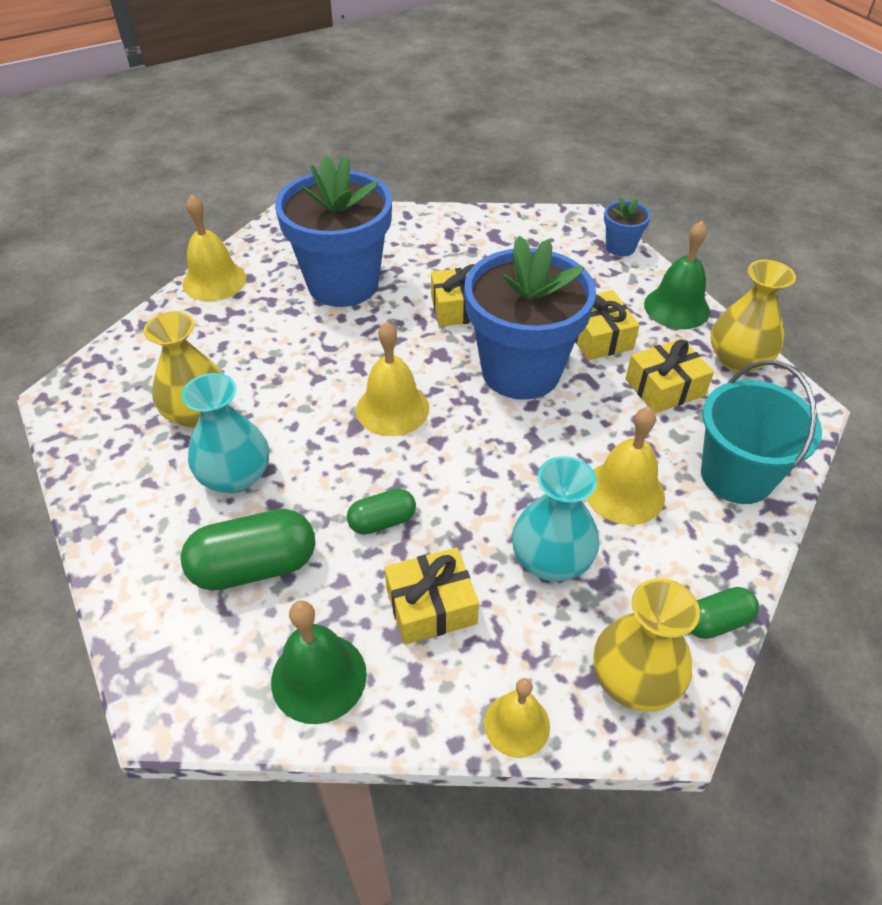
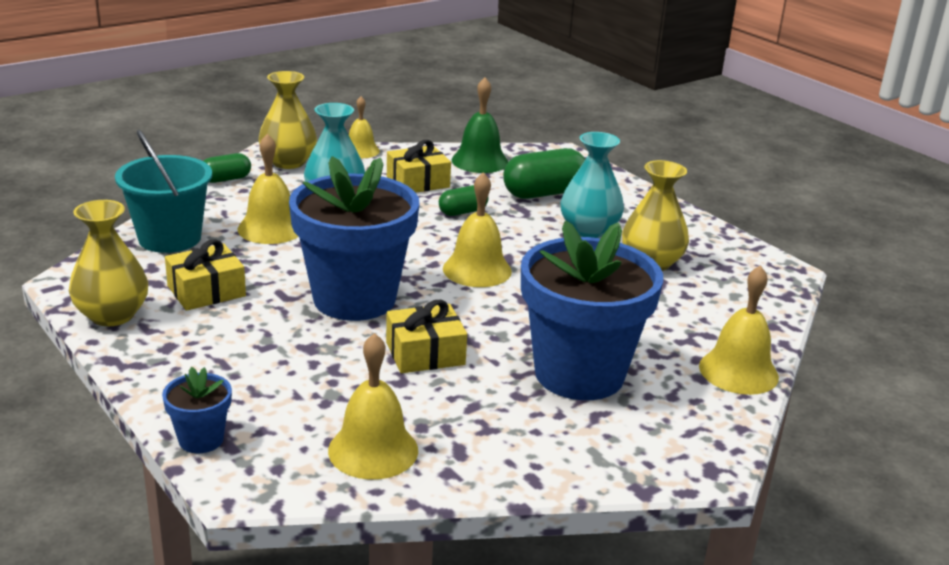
camera: 170 degrees right, 20 degrees down
yellow gift [575,290,640,360] -> none
green bell [644,221,710,329] -> none
none -> yellow bell [328,333,418,480]

